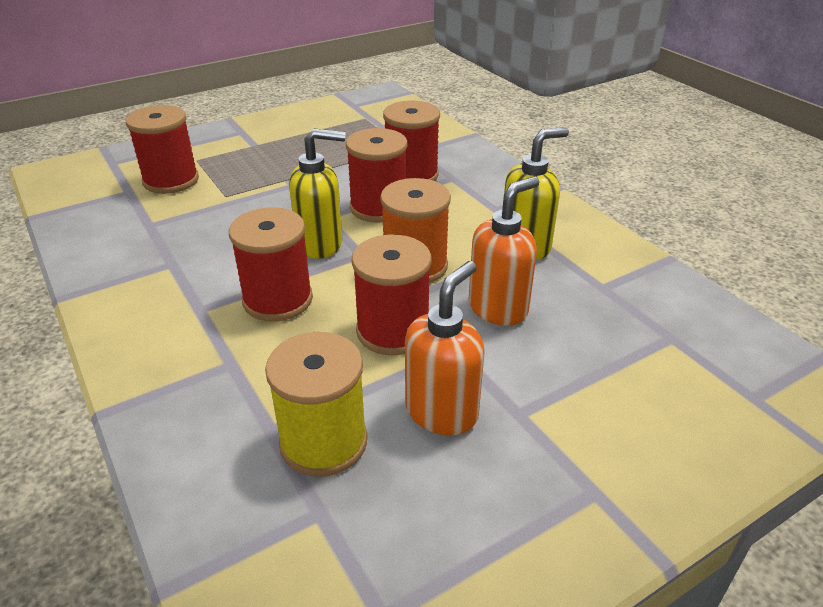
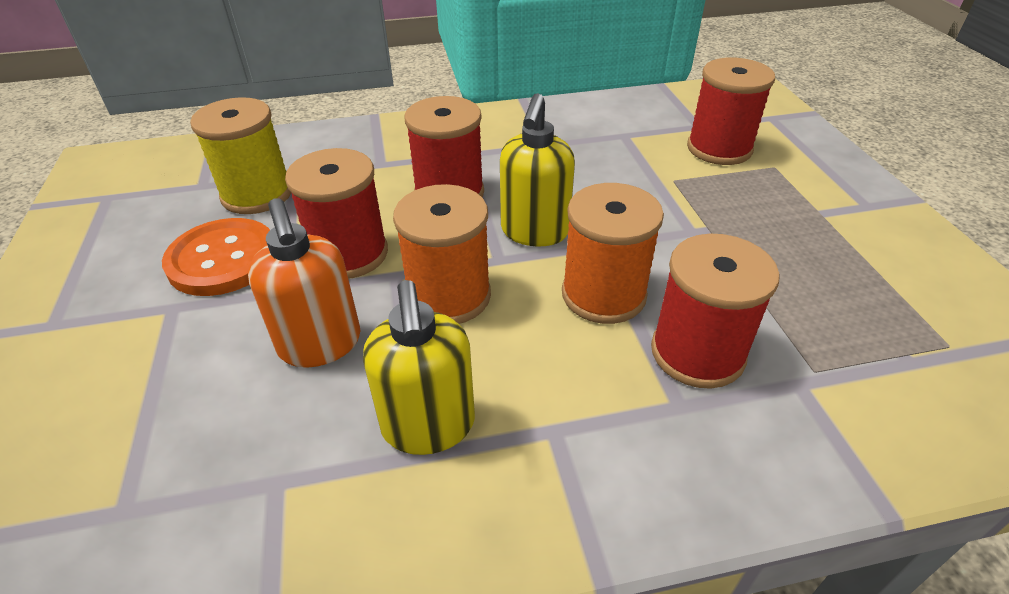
camera: 110 degrees right, 5 degrees up
red spool [346,128,408,222] -> orange spool [562,183,664,324]
orange soap dispenser [405,261,485,435] -> orange button [162,218,270,296]

